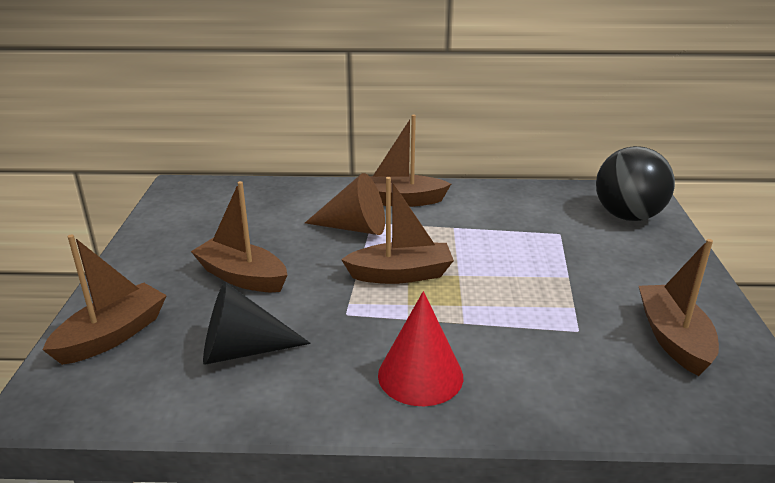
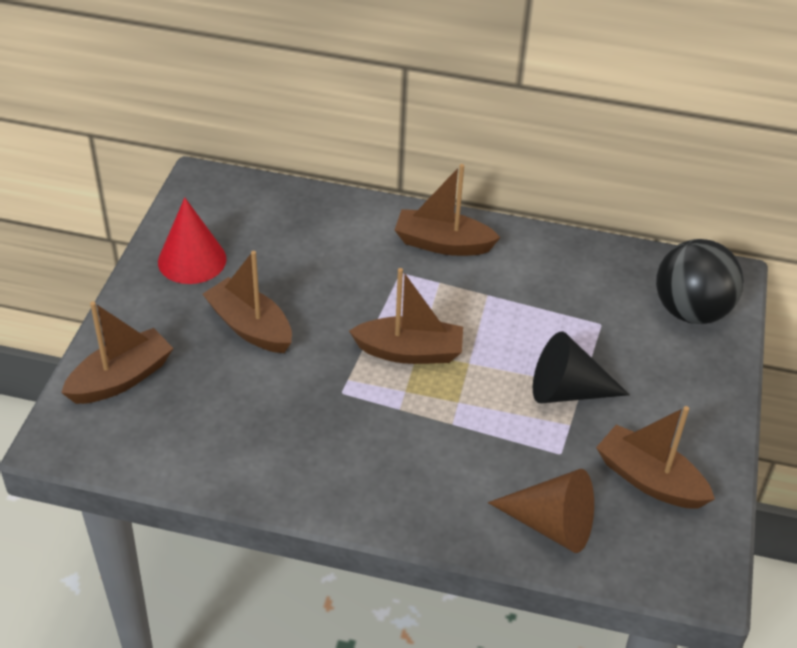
camera: 10 degrees right, 15 degrees up
black cone [203,282,311,365] -> black cone moved to [533,331,630,403]
brown cone [305,173,385,235] -> brown cone moved to [488,469,594,553]
red cone [378,291,463,406] -> red cone moved to [158,197,226,284]
brown boat [639,239,719,376] -> brown boat turned 60 degrees counterclockwise [596,406,715,509]

